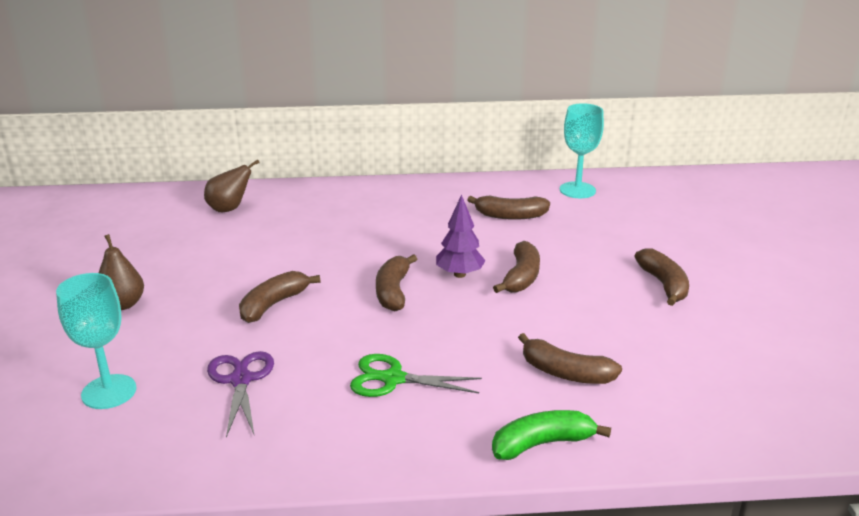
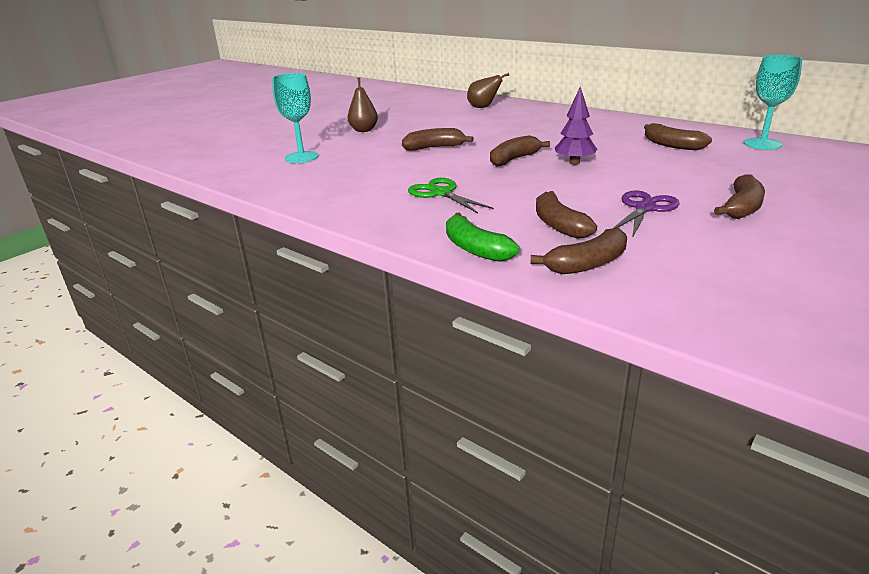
camera: 45 degrees right, 0 degrees up
purple scissors [207,351,274,437] -> purple scissors moved to [612,191,680,238]
green banana [492,410,611,460] -> green banana turned 150 degrees counterclockwise [446,213,519,262]
brown banana [493,241,540,293] -> brown banana moved to [530,228,627,274]

